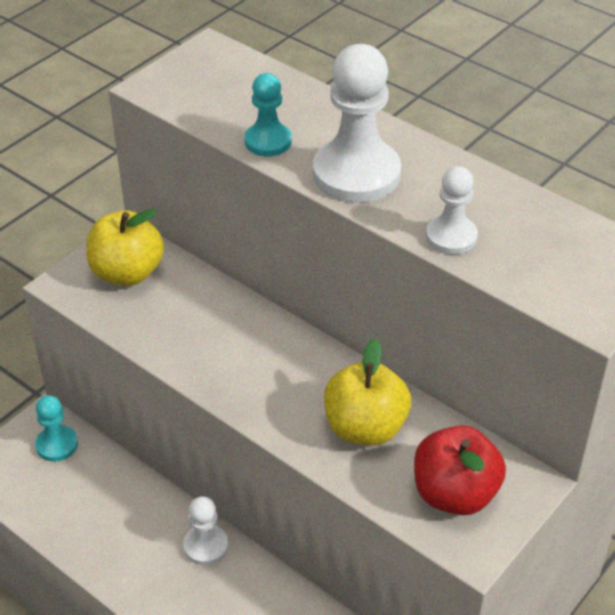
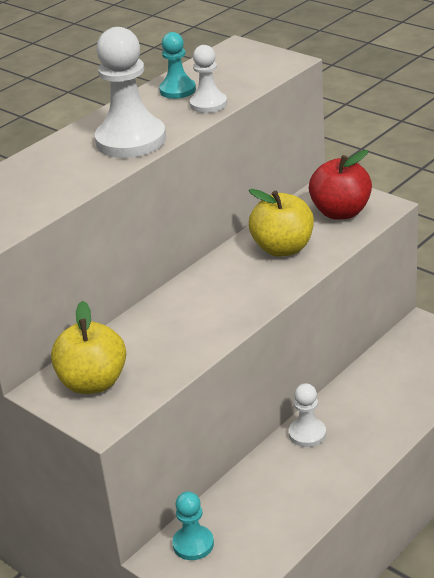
camera: 85 degrees left, 10 degrees down
turquoise pawn [245,73,292,156] -> turquoise pawn moved to [159,32,196,99]

